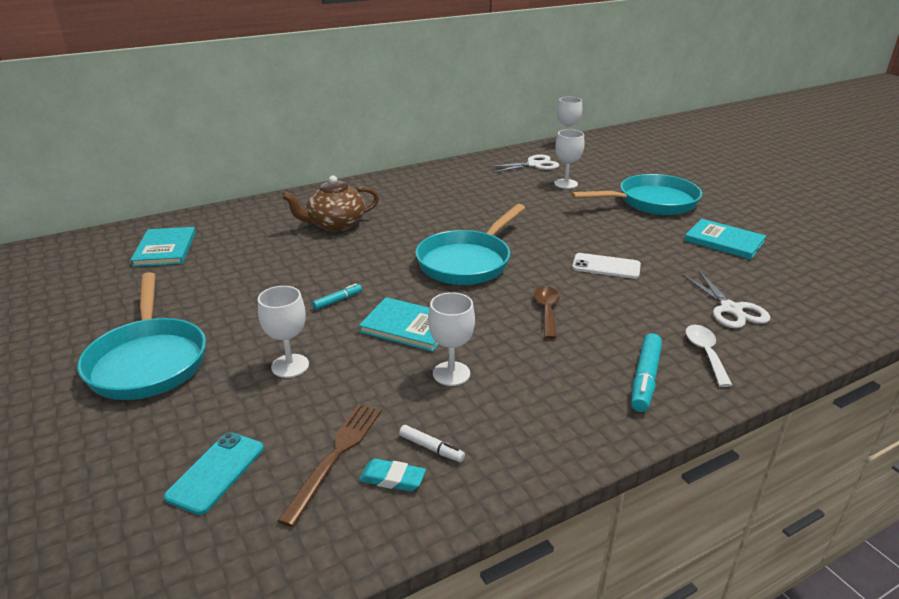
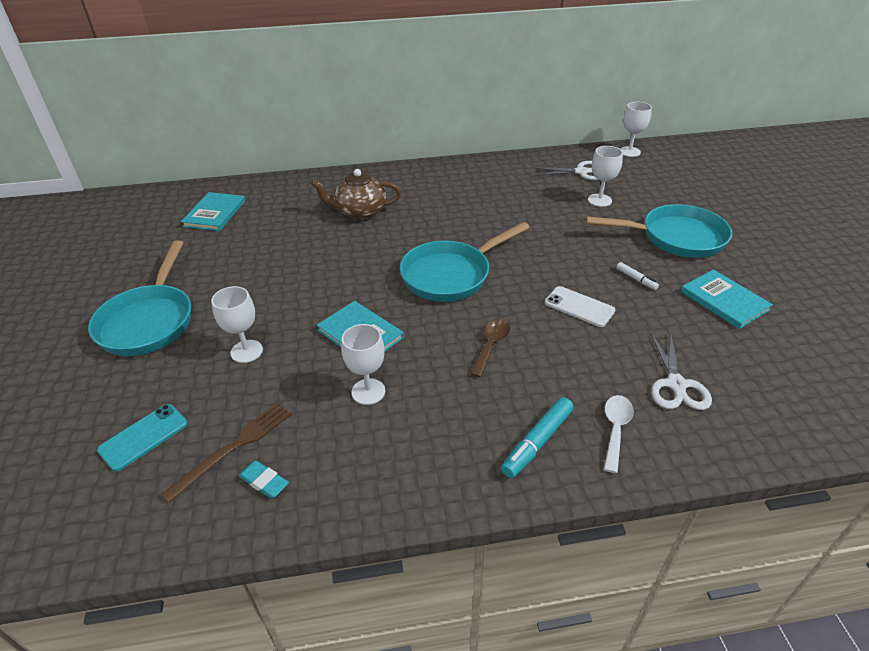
camera: 20 degrees right, 10 degrees up
turquoise marker [312,283,362,310] -> none
white marker [399,425,465,462] -> white marker moved to [616,262,659,290]

